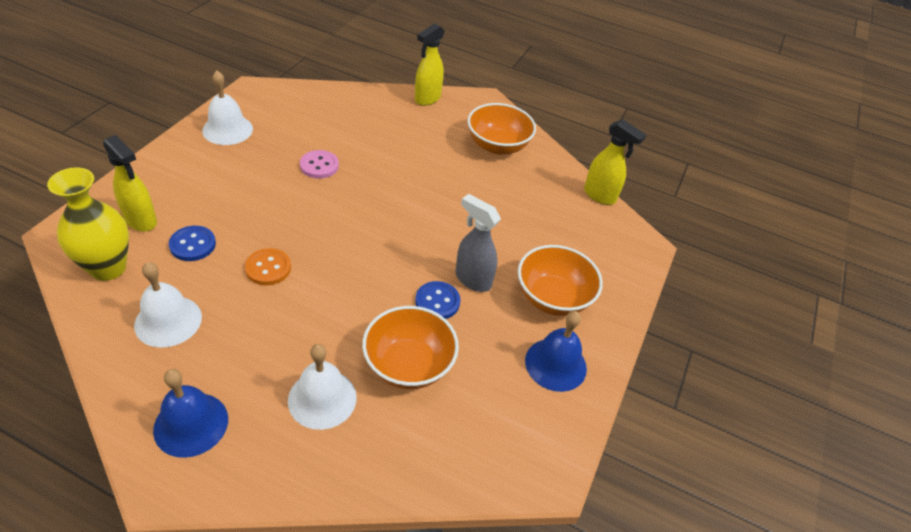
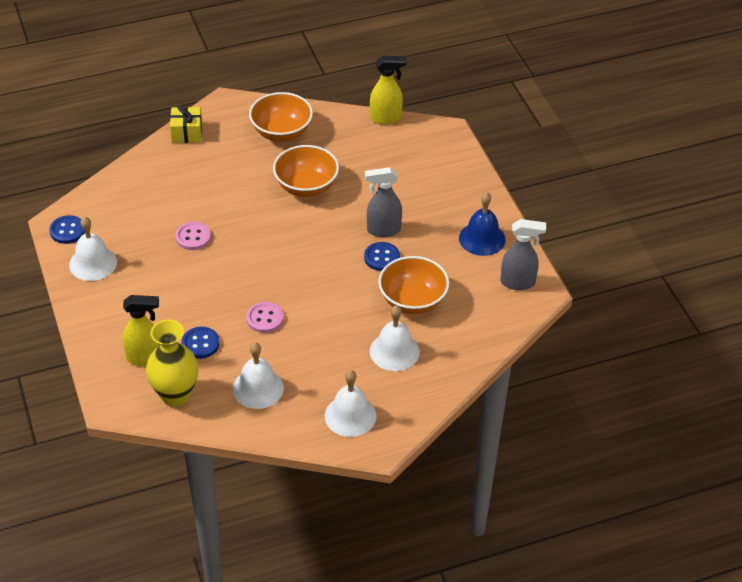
camera: 40 degrees left, 0 degrees up
blue bell [153,369,228,458] -> white bell [325,370,377,437]
orange button [245,248,291,285] -> pink button [246,302,284,333]
yellow spray bottle [415,23,445,106] -> yellow gift [170,105,202,143]
orange bowl [518,245,603,316] -> orange bowl moved to [273,145,339,197]
none -> blue button [49,215,85,244]
none -> grey spray bottle [500,219,546,290]

